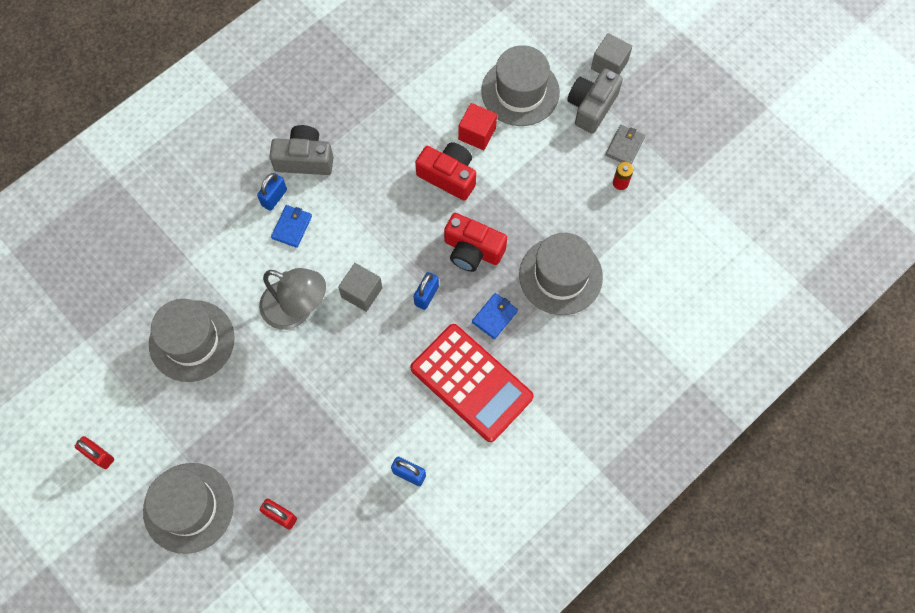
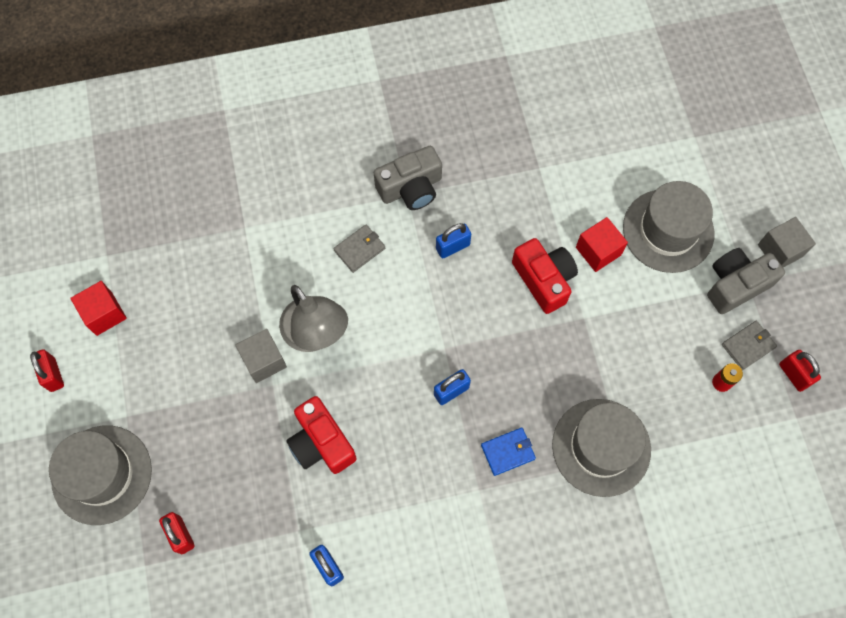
camera: 30 degrees right, 0 degrees up
grey hat [149,299,235,382] -> none
blue padlock [257,173,287,211] -> blue padlock moved to [436,223,471,258]
grey camera [269,125,333,175] -> grey camera turned 120 degrees clockwise [374,146,442,210]
blue wallet [271,205,312,248] -> grey wallet [333,225,385,273]
grey cube [338,263,382,312] -> grey cube moved to [235,329,287,383]
red calculator [410,324,534,442] -> none
red camera [444,213,507,272] -> red camera moved to [287,396,357,474]
none -> red cube [70,281,127,336]
none -> red padlock [779,350,821,392]

